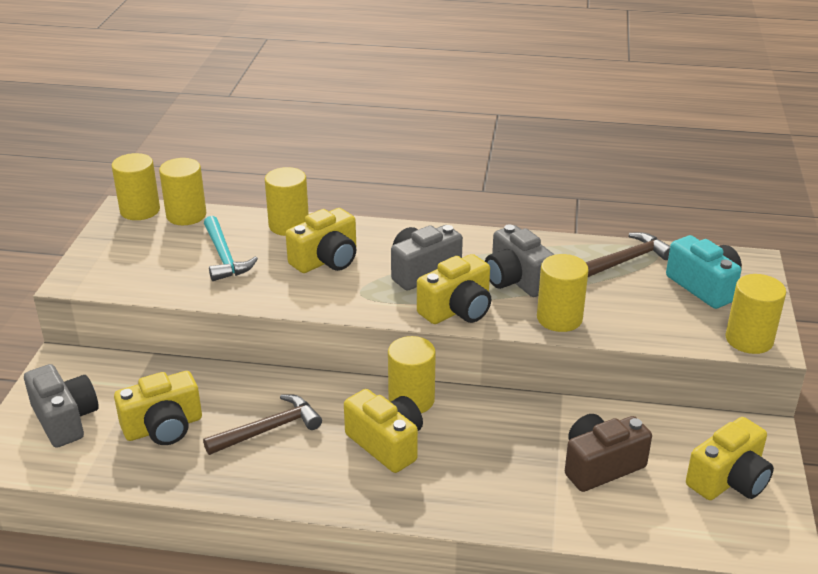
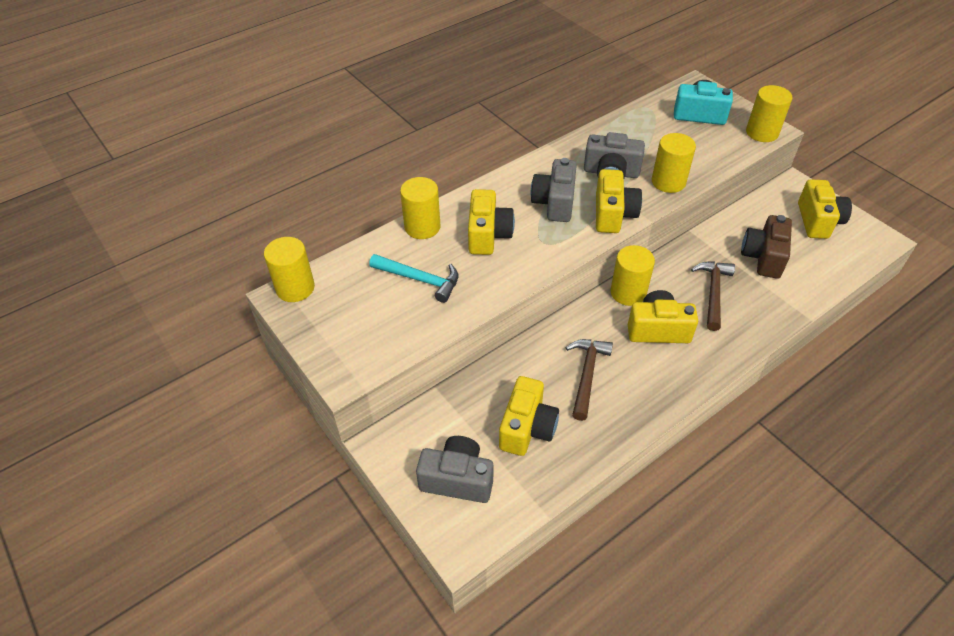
camera: 45 degrees left, 15 degrees up
yellow cylinder [159,158,206,225] -> none
brown hammer [586,232,670,277] -> brown hammer moved to [691,262,735,331]

